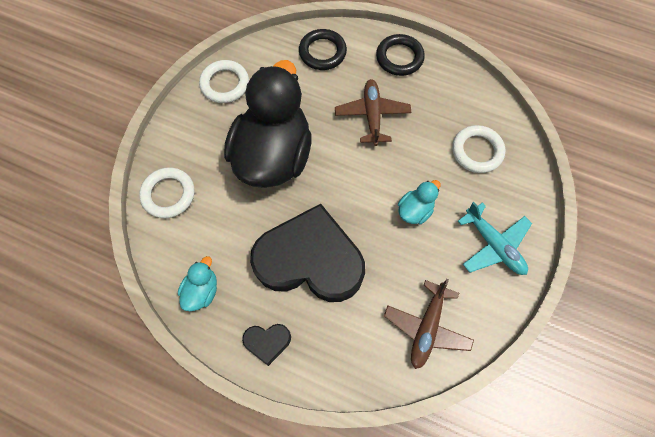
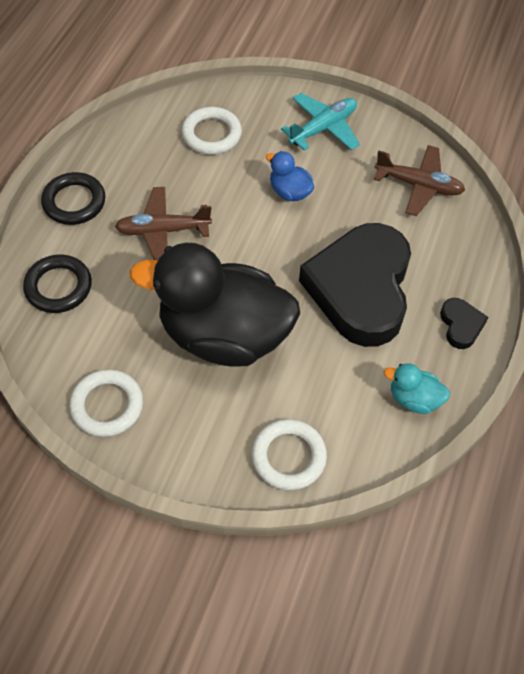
camera: 95 degrees left, 10 degrees down
turquoise duck [398,180,441,224] -> blue duck [266,151,314,201]

